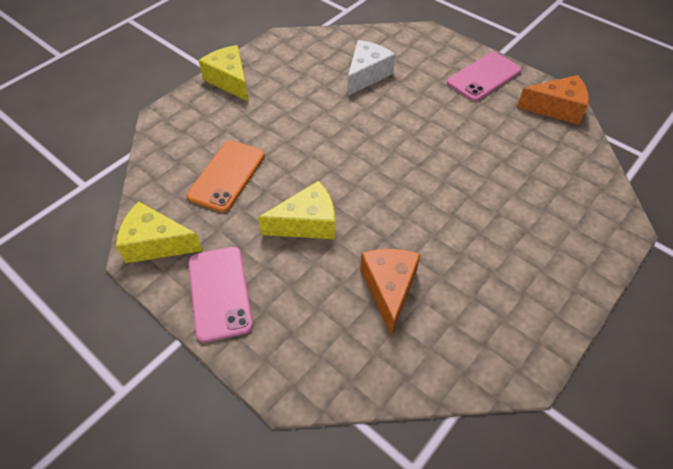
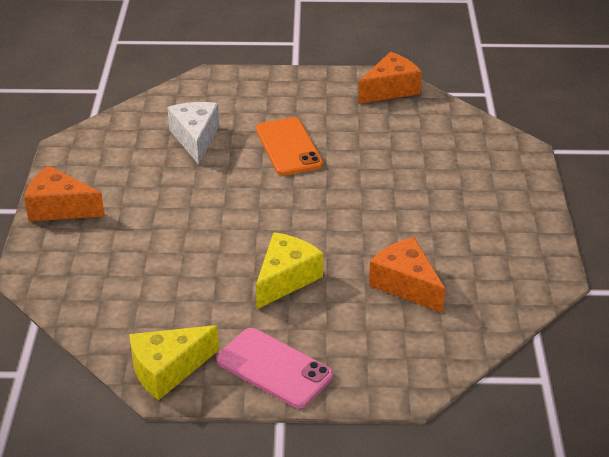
camera: 40 degrees left, 15 degrees down
orange phone [187,140,265,212] -> orange phone moved to [256,117,323,176]
yellow cheese [199,45,248,101] -> orange cheese [24,165,105,221]
pink phone [447,52,521,101] -> none

